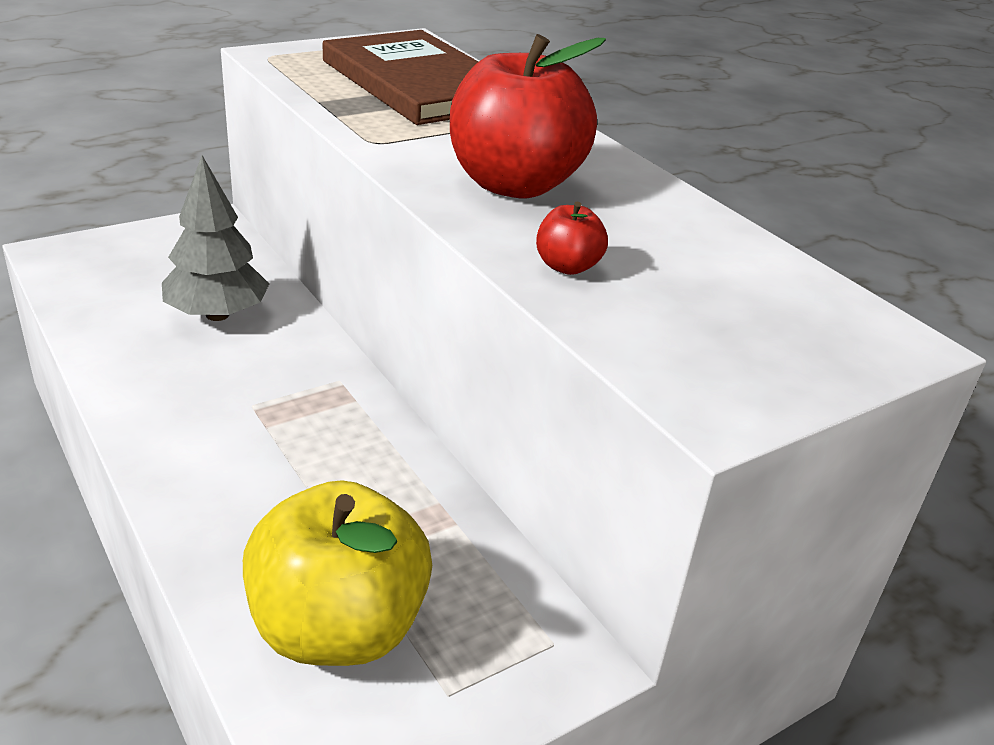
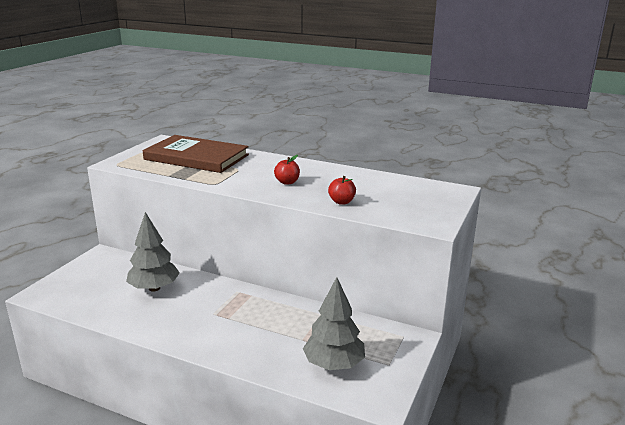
camera: 30 degrees left, 10 degrees down
yellow apple [243,480,432,666] -> grey tree [303,277,365,370]
red apple [450,34,606,198] -> red apple [274,155,300,185], size x0.43

